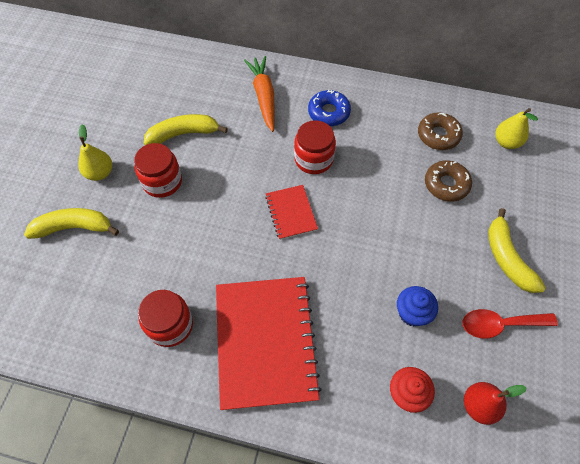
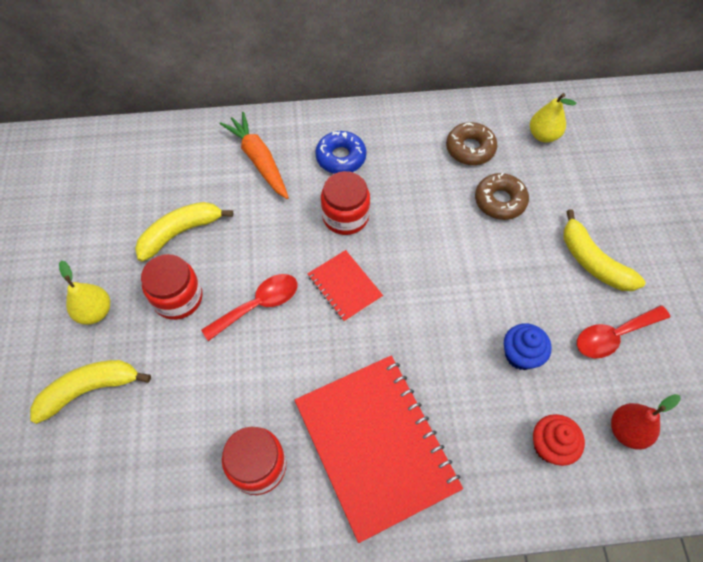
camera: 20 degrees left, 0 degrees up
none -> red spoon [201,274,298,341]

